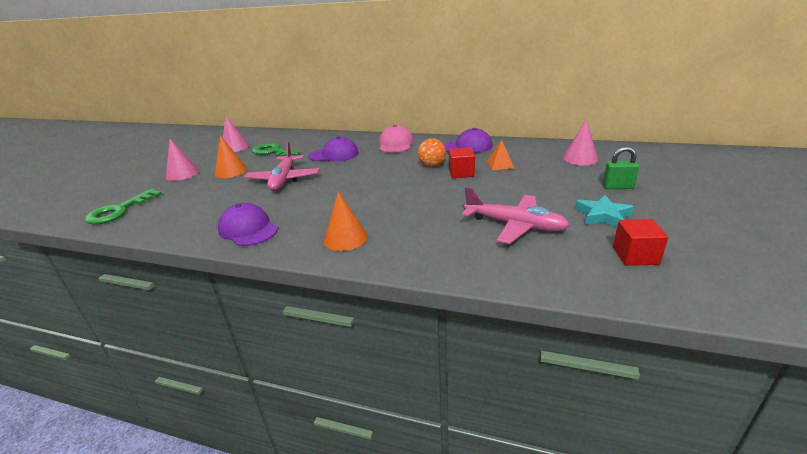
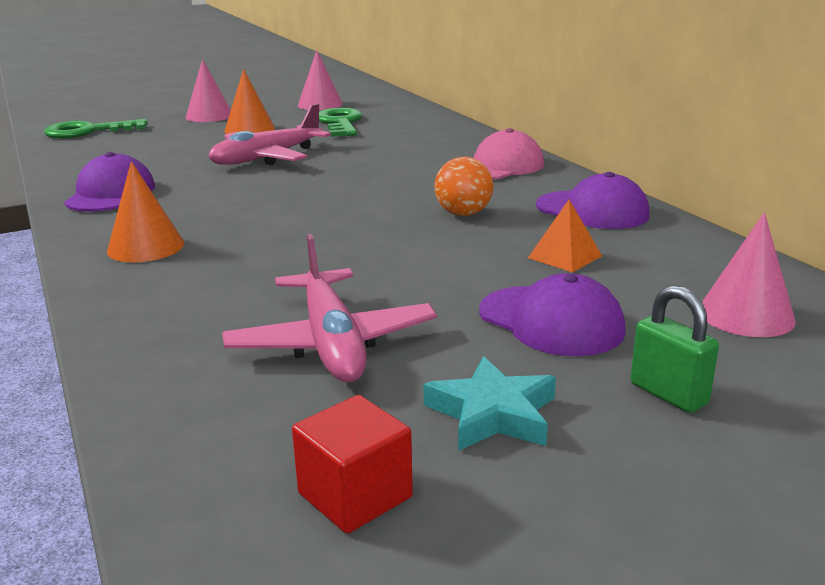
camera: 45 degrees right, 5 degrees down
purple cap [309,136,359,162] -> purple cap moved to [479,273,626,356]
red cube [449,147,475,178] -> none

